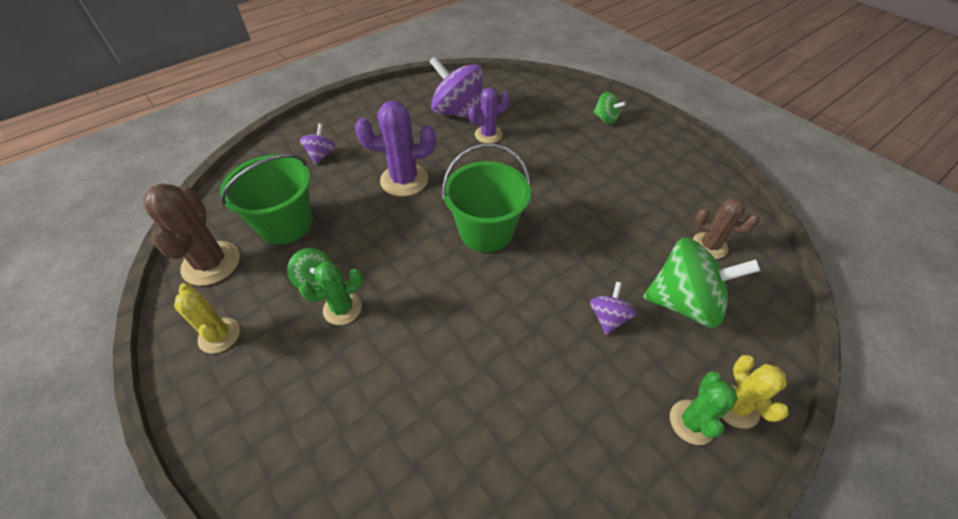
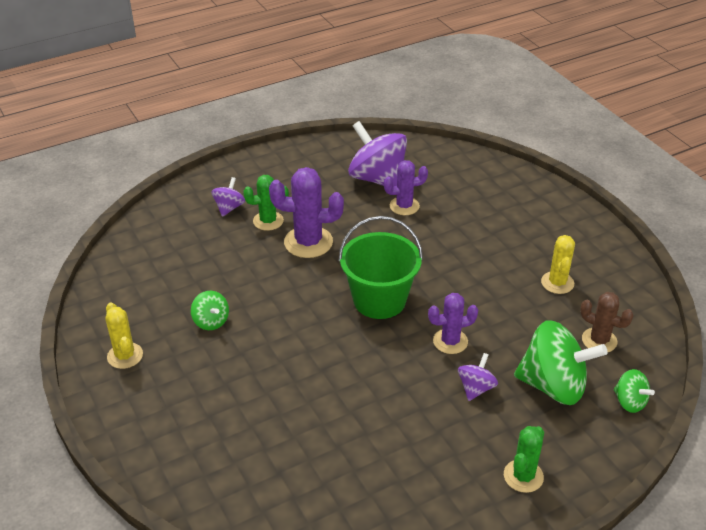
camera: 10 degrees right, 10 degrees down
brown cactus [143,183,240,286] -> none
green bucket [220,154,312,244] -> none
green cactus [299,262,363,325] -> green cactus moved to [243,175,289,231]
green spinning top [593,92,626,124] -> green spinning top moved to [614,369,655,413]
yellow cactus [721,355,789,429] -> yellow cactus moved to [541,235,575,294]
none -> purple cactus [428,293,478,354]

